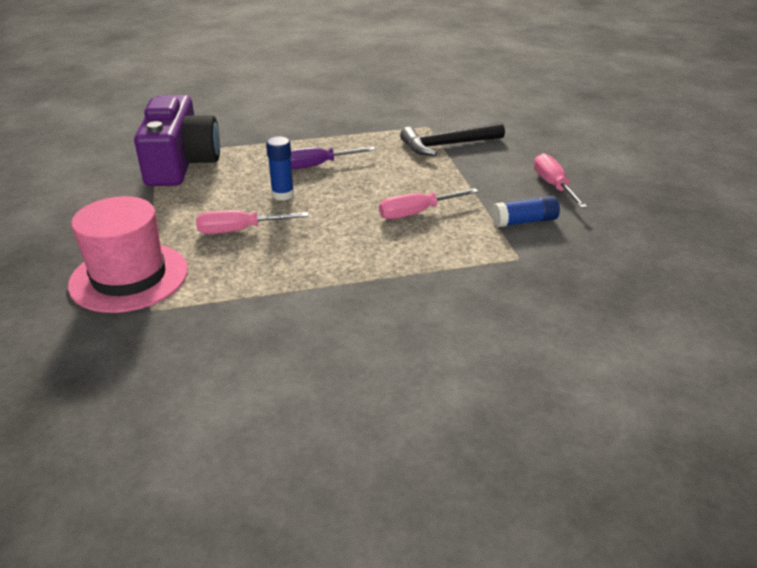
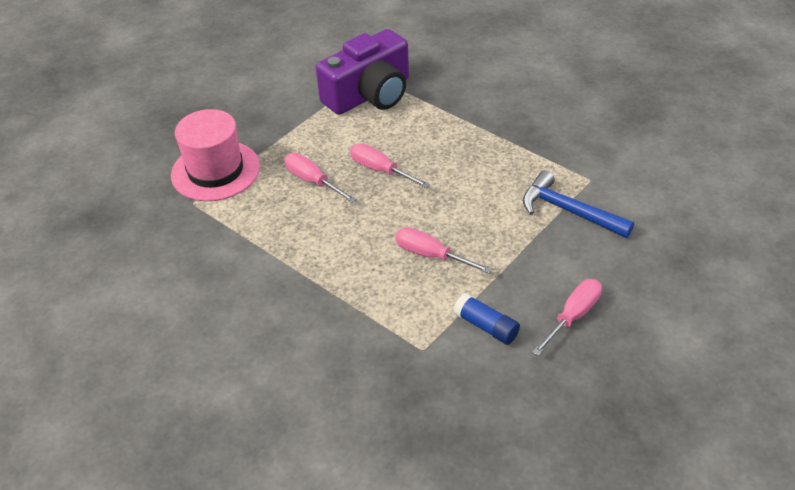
camera: 55 degrees right, 10 degrees up
blue glue stick [266,136,294,200] -> pink screwdriver [350,143,430,188]
purple screwdriver [291,147,376,169] -> none
black hammer [400,122,505,156] -> blue hammer [523,170,634,238]

